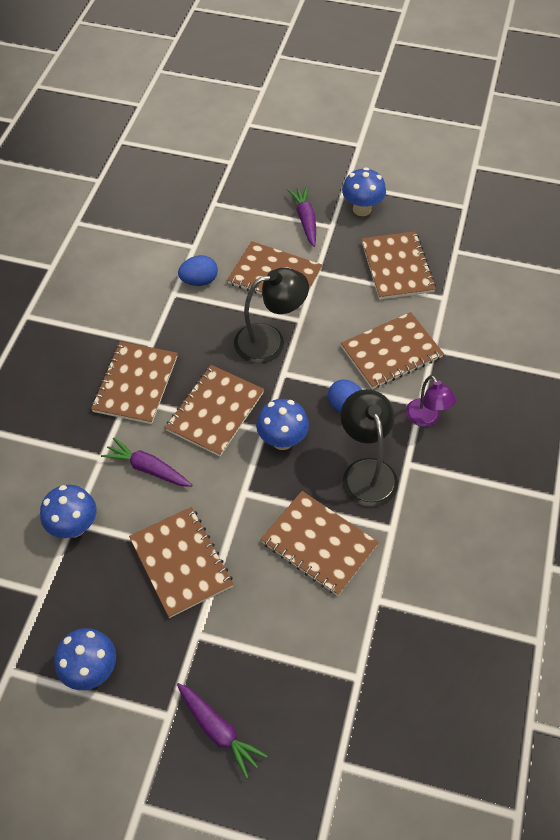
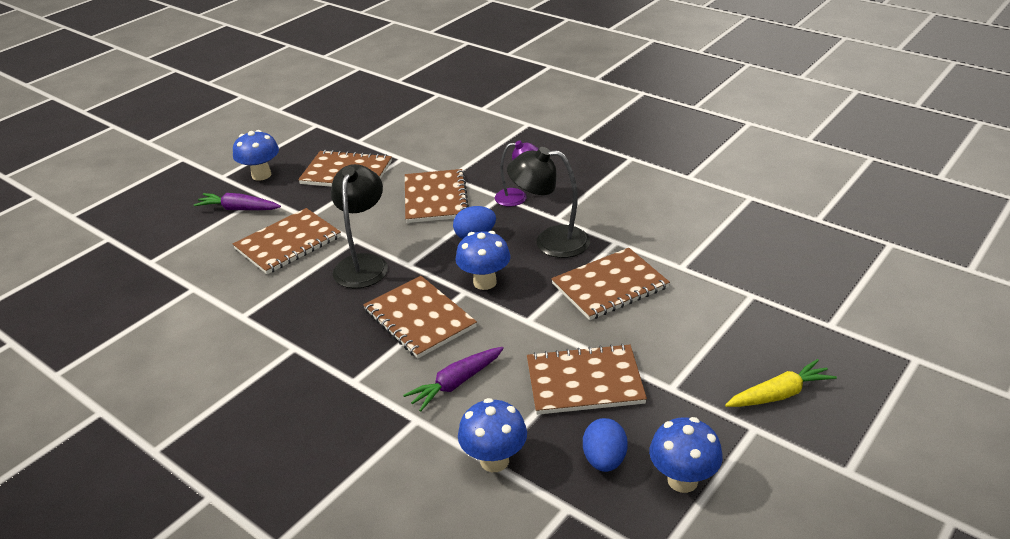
camera: 65 degrees left, 20 degrees down
brown notebook [91,341,178,424] -> none
purple carrot [177,683,268,779] -> yellow carrot [725,359,837,407]
blue egg [178,255,218,286] -> blue egg moved to [583,418,628,472]

